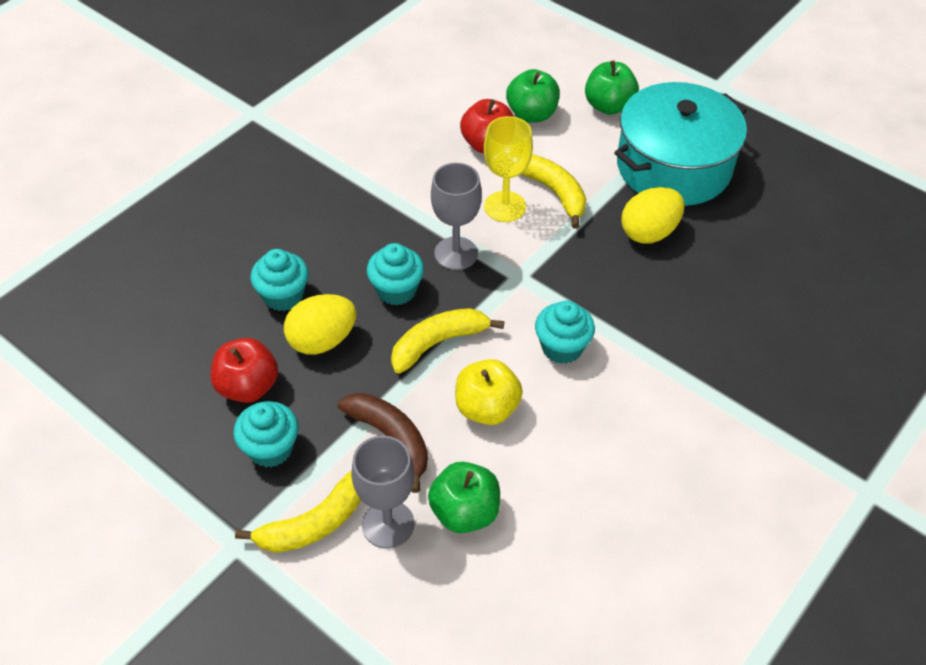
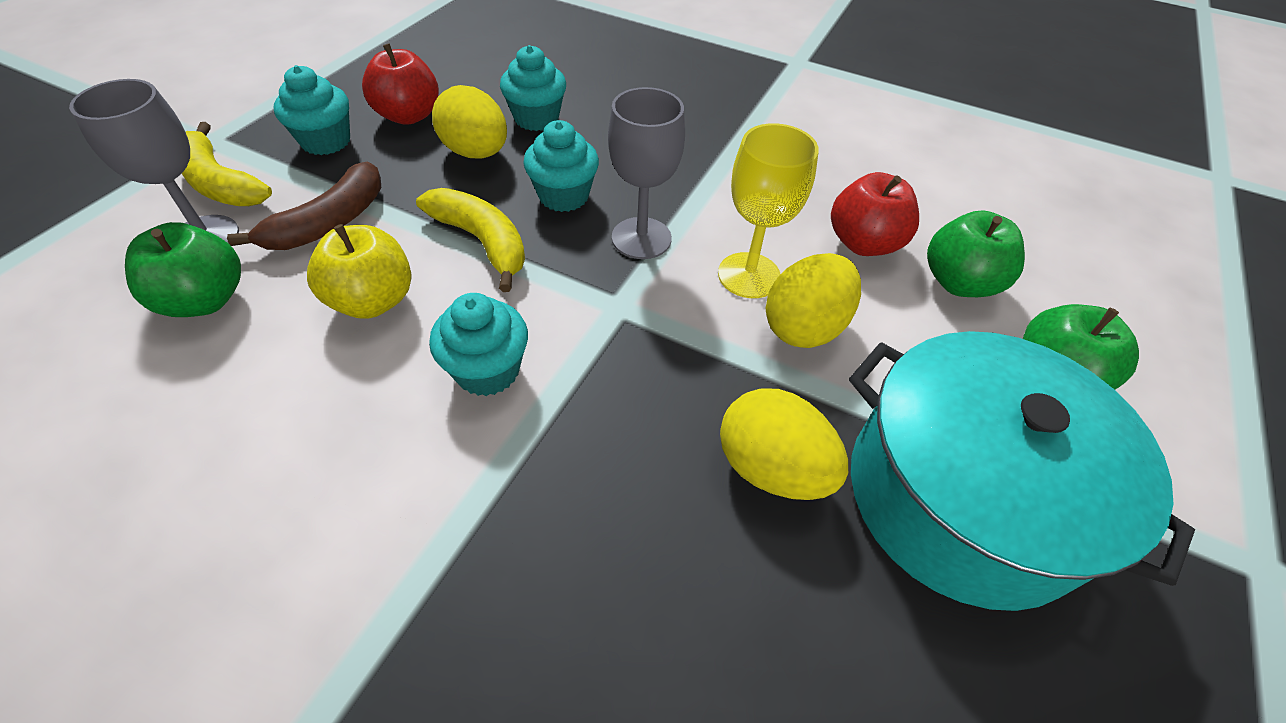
camera: 75 degrees right, 0 degrees up
yellow banana [522,154,586,229] -> yellow egg [765,253,861,348]

